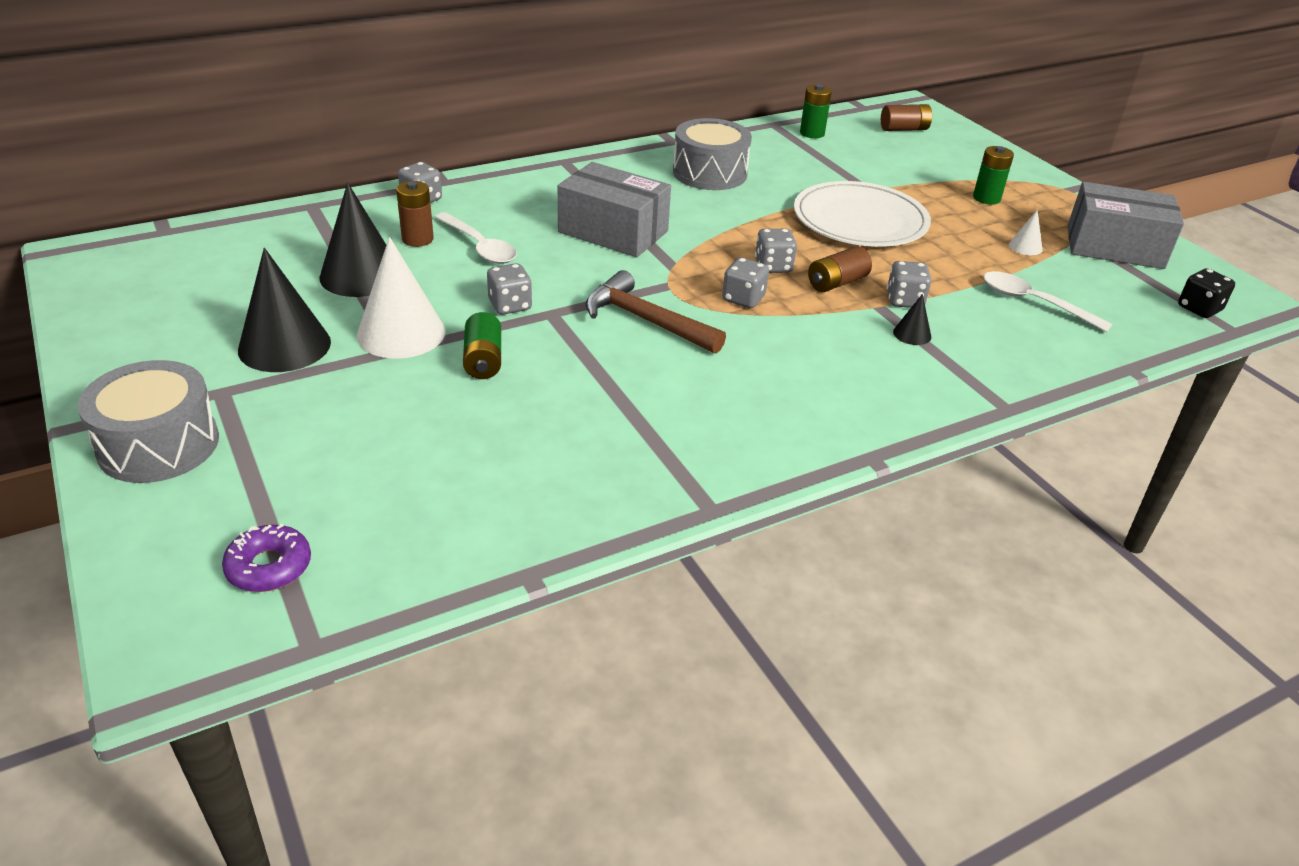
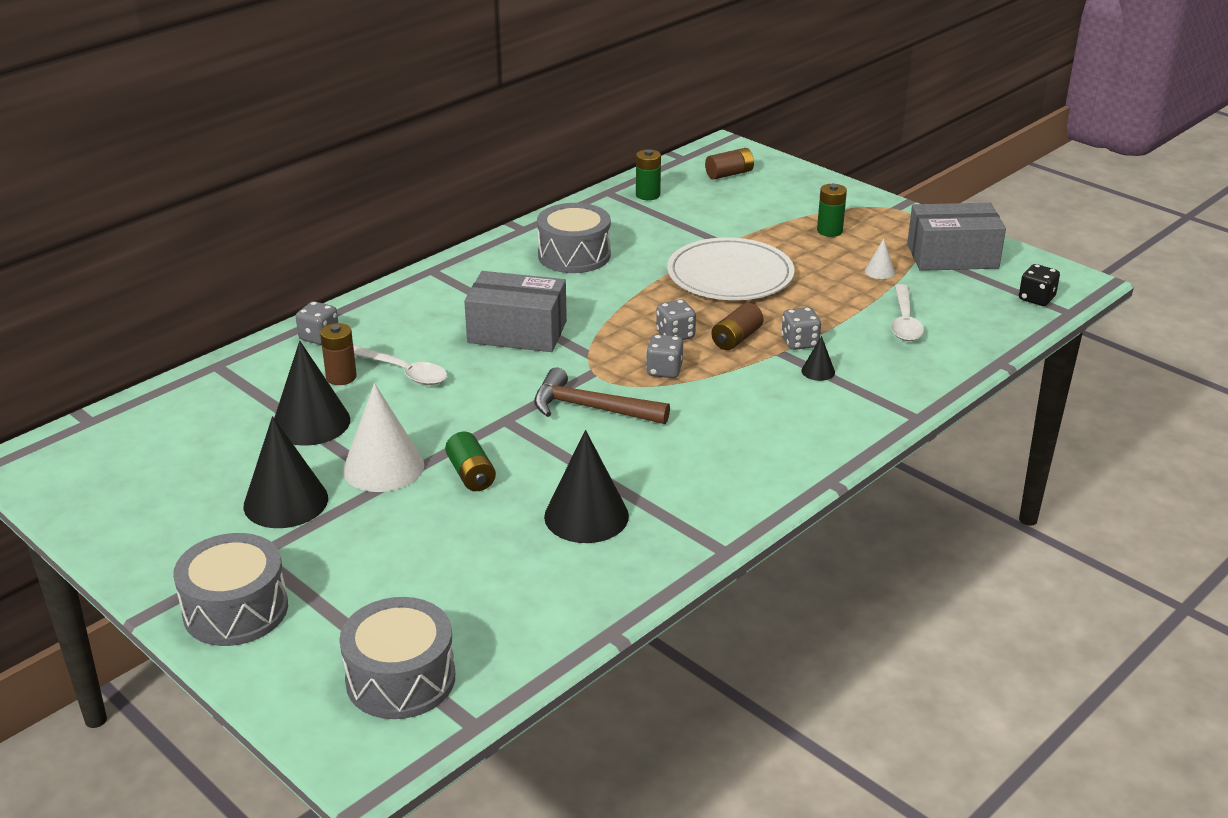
camera: 15 degrees left, 5 degrees down
purple donut [222,523,311,592] -> grey drum [339,597,455,719]
grey dice [487,263,532,315] -> none
white spoon [983,271,1113,332] -> white spoon turned 105 degrees counterclockwise [891,284,924,341]
none -> black cone [544,430,629,543]

